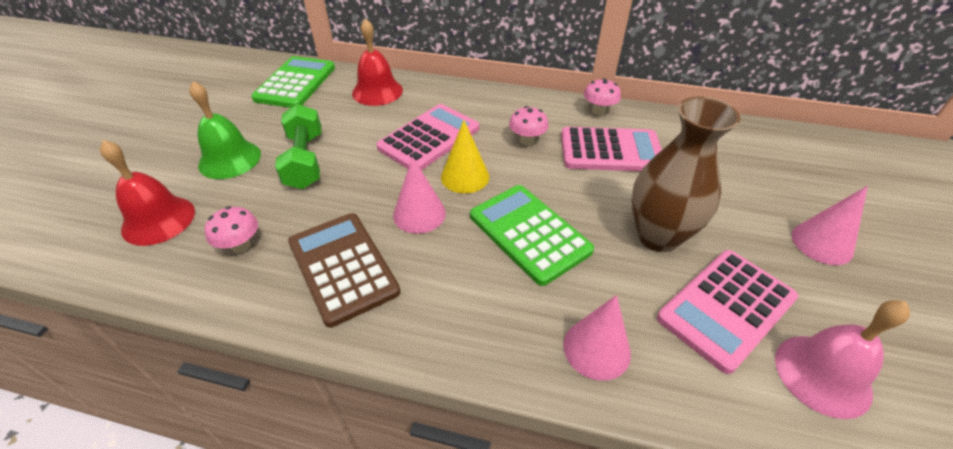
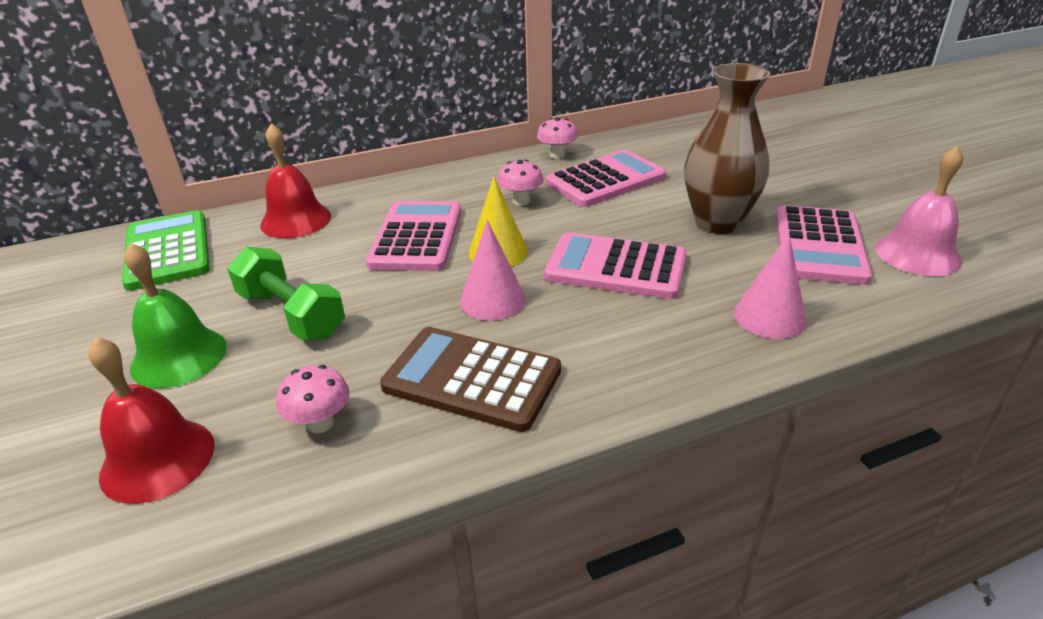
camera: 35 degrees left, 10 degrees down
green calculator [470,185,594,286] -> pink calculator [544,232,687,299]
pink cone [792,186,868,265] -> none

